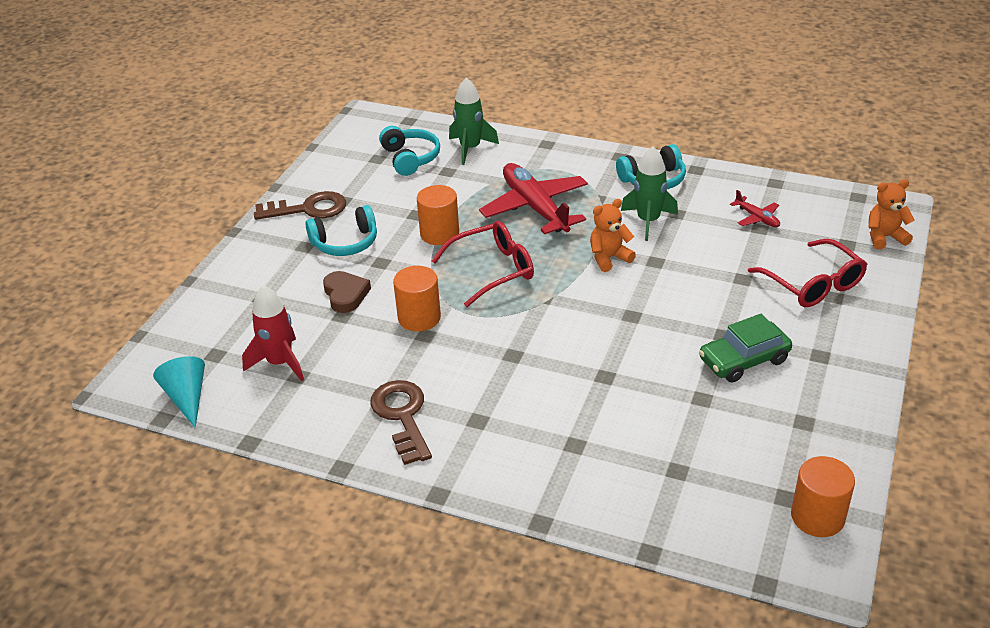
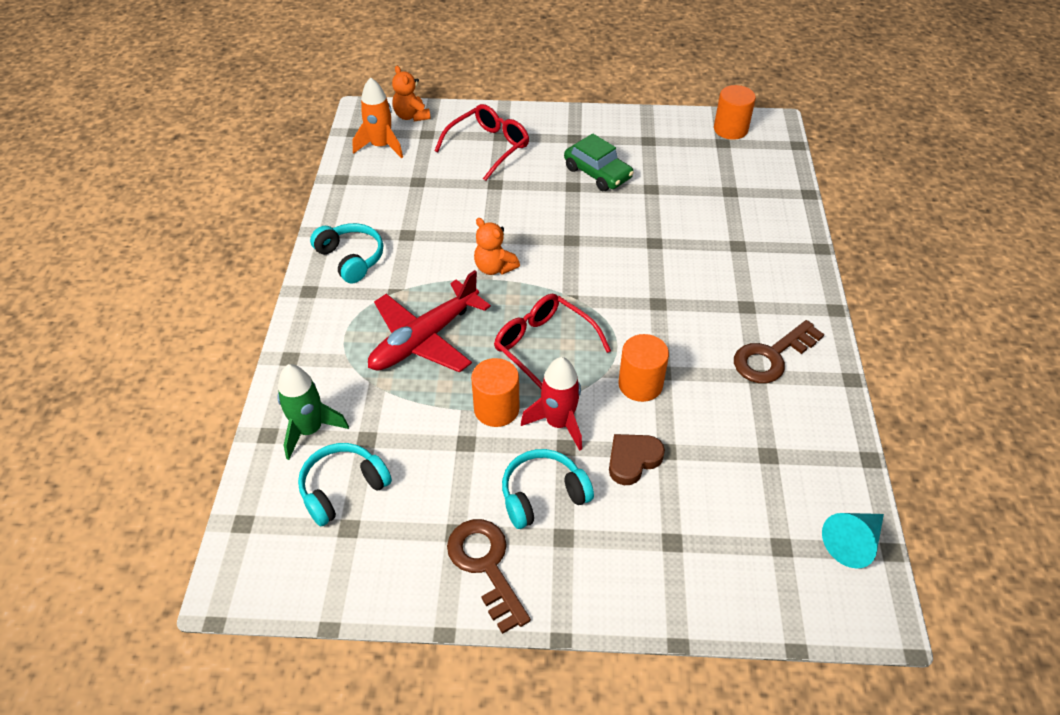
camera: 110 degrees left, 10 degrees up
red rocket [242,285,304,381] -> red rocket moved to [521,357,582,451]
turquoise headphones [306,205,377,256] -> turquoise headphones turned 75 degrees counterclockwise [502,449,594,529]
green rocket [621,146,678,241] -> none
red plane [730,190,780,227] -> none
none -> orange rocket [352,77,403,158]

